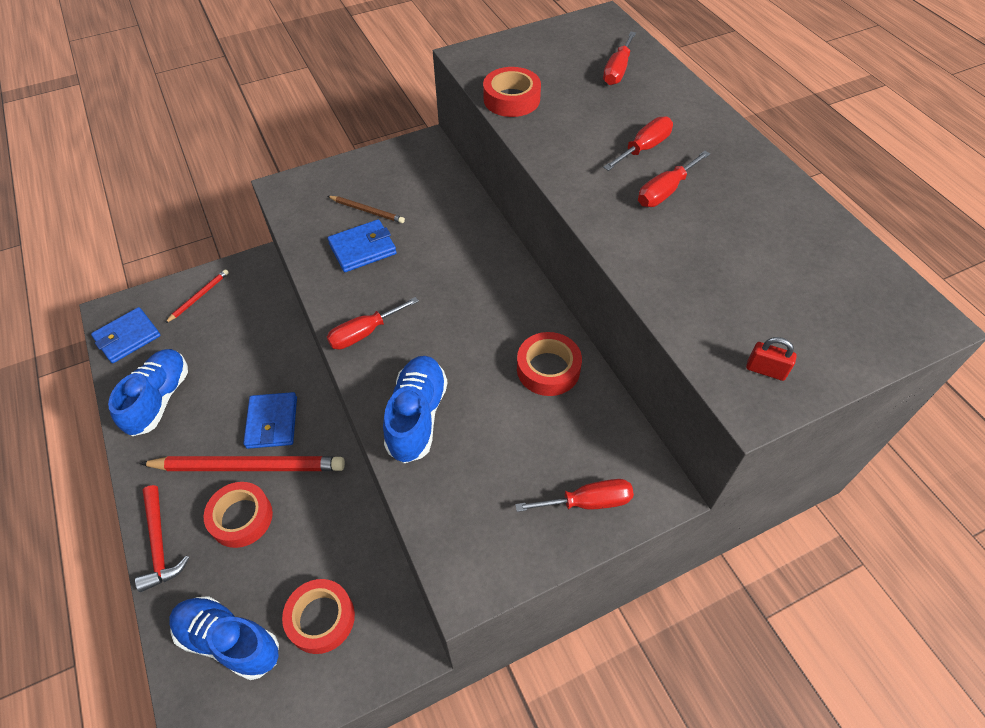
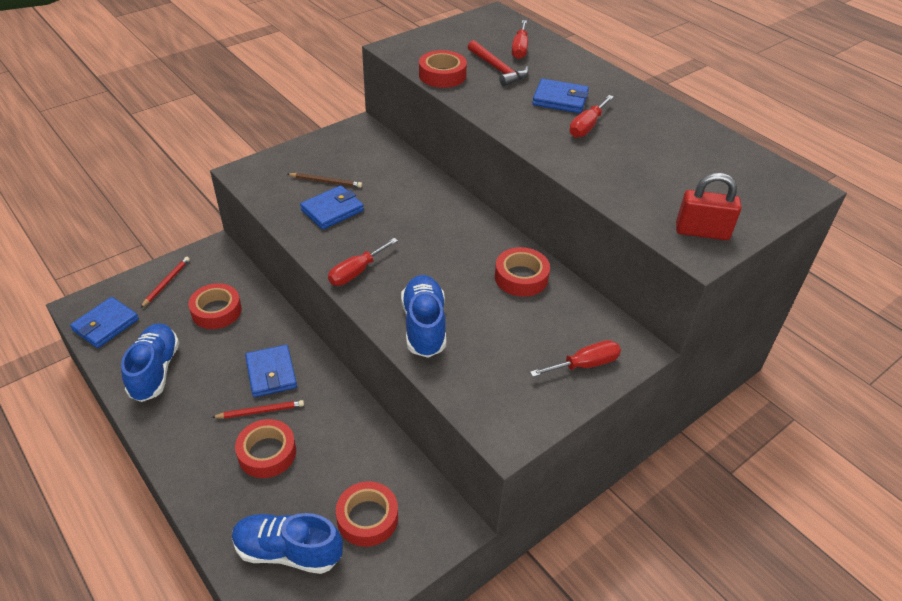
camera: 15 degrees left, 10 degrees down
red hammer [135,485,190,592] -> red hammer moved to [468,40,529,86]
red pencil [140,456,345,471] -> red pencil [212,400,304,419], size x0.48
red screwdriver [603,116,673,171] -> blue wallet [532,79,589,113]
red padlock [746,337,797,381] -> red padlock [676,173,741,240], size x1.77
none -> red tape [188,283,242,329]

